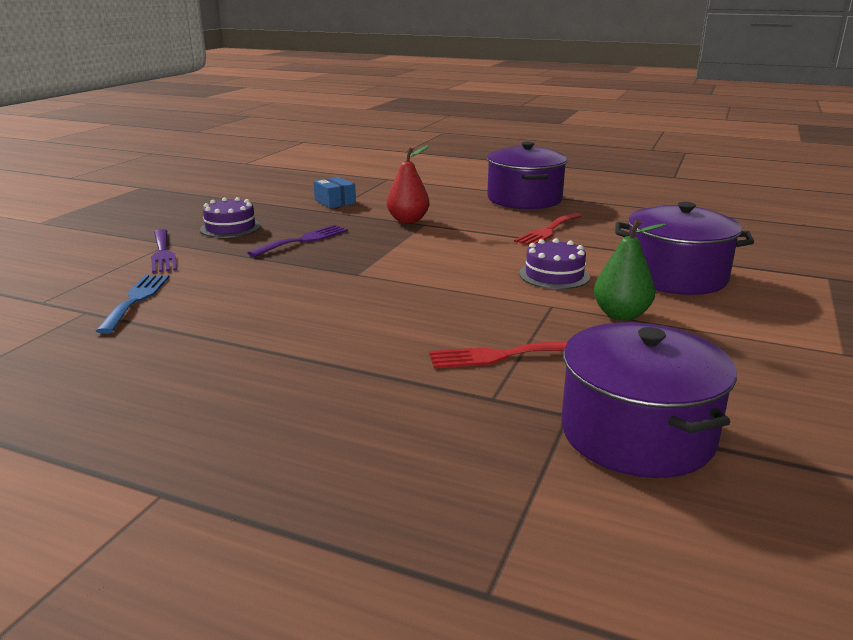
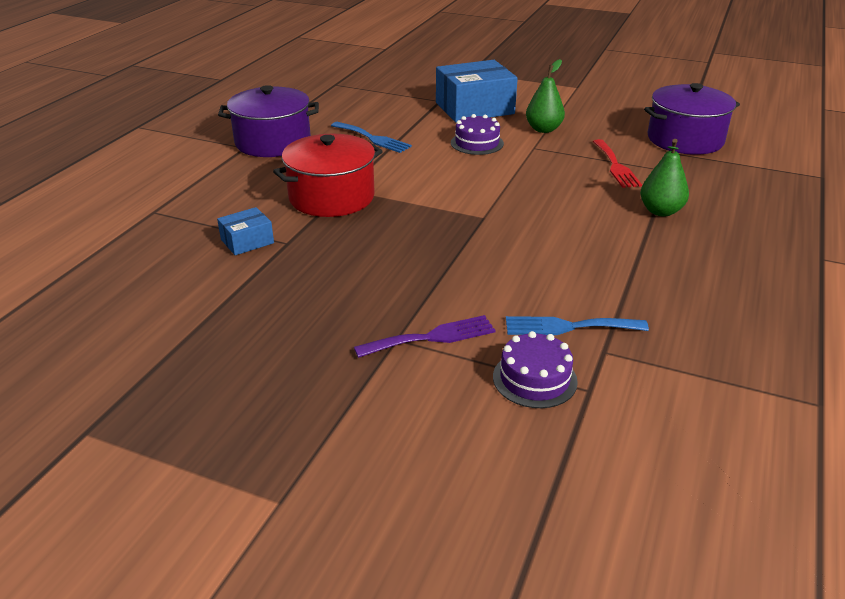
camera: 90 degrees left, 10 degrees up
purple cake [200,197,261,238] -> purple cake moved to [493,331,578,408]
purple fork [248,225,348,257] -> none
red pear [387,145,430,223] -> red pot [273,134,383,217]
red fork [514,212,582,245] -> blue fork [331,122,412,153]
purple pot [615,202,754,295] -> blue box [436,60,518,123]
none -> green pear [640,139,689,216]

